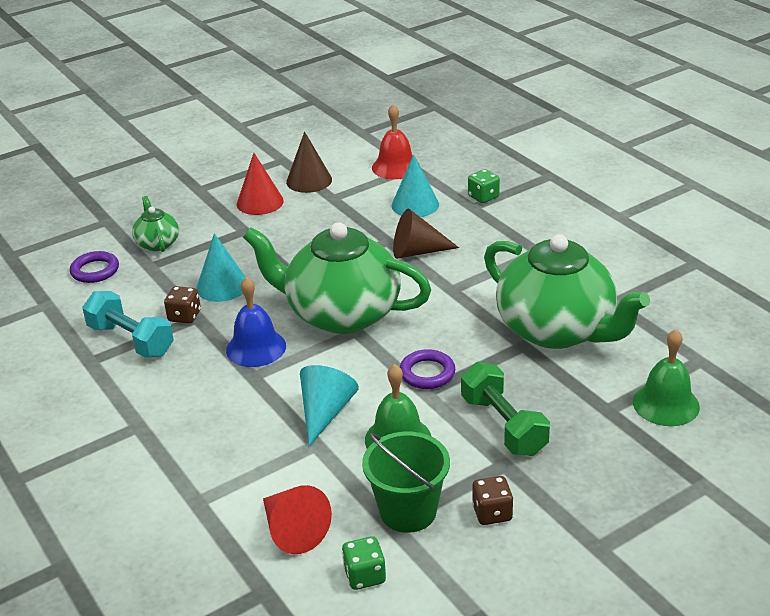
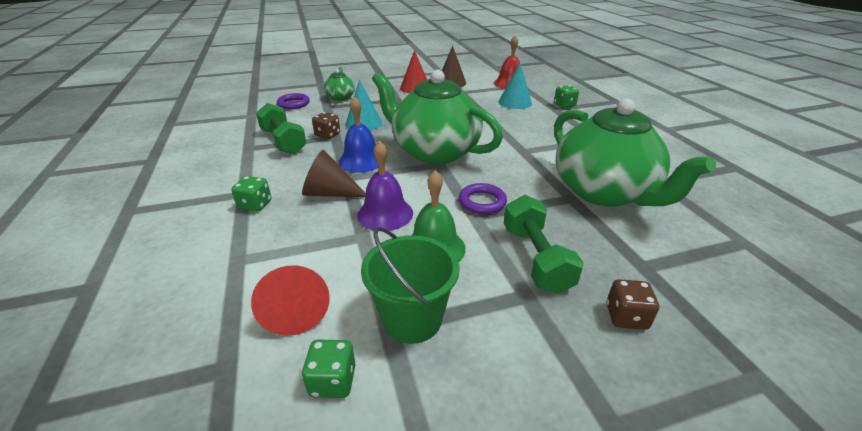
camera: 15 degrees right, 0 degrees up
turquoise dumbbell [82,291,174,358] -> green dumbbell [256,103,307,154]
turquoise cone [300,365,359,446] -> purple bell [357,141,413,231]
brown cone [393,208,459,259] -> brown cone moved to [302,150,365,197]
brown dice [472,476,514,525] -> brown dice moved to [606,279,659,330]
green bell [633,329,700,426] -> none
none -> green dice [231,176,271,212]

